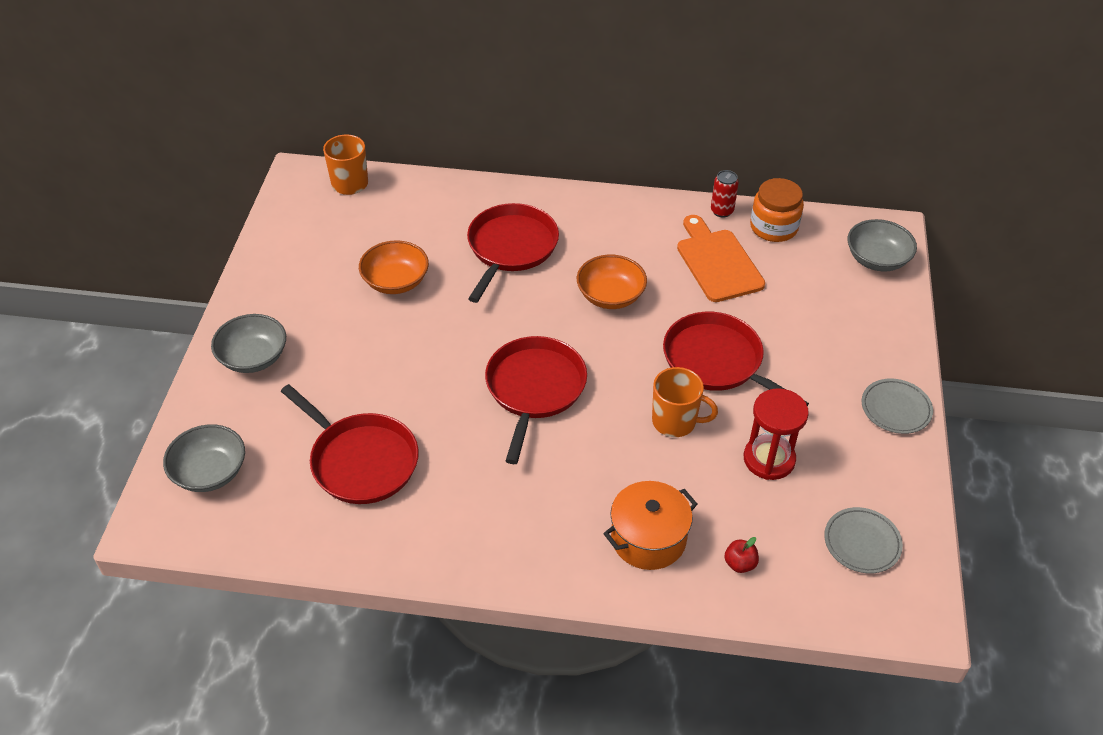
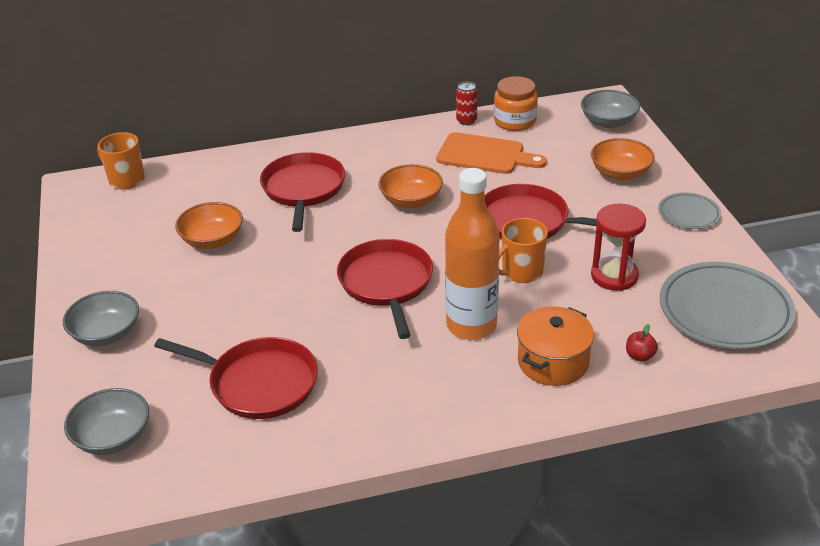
camera: 20 degrees left, 10 degrees down
orange mug [652,367,718,437] -> orange mug turned 150 degrees clockwise [499,218,548,283]
orange cutting board [677,215,765,302] -> orange cutting board turned 150 degrees clockwise [436,132,547,174]
grey plate [824,507,903,573] -> grey plate [660,262,796,349], size x1.90
none -> orange bottle [445,168,500,340]
none -> orange bowl [591,138,655,180]

